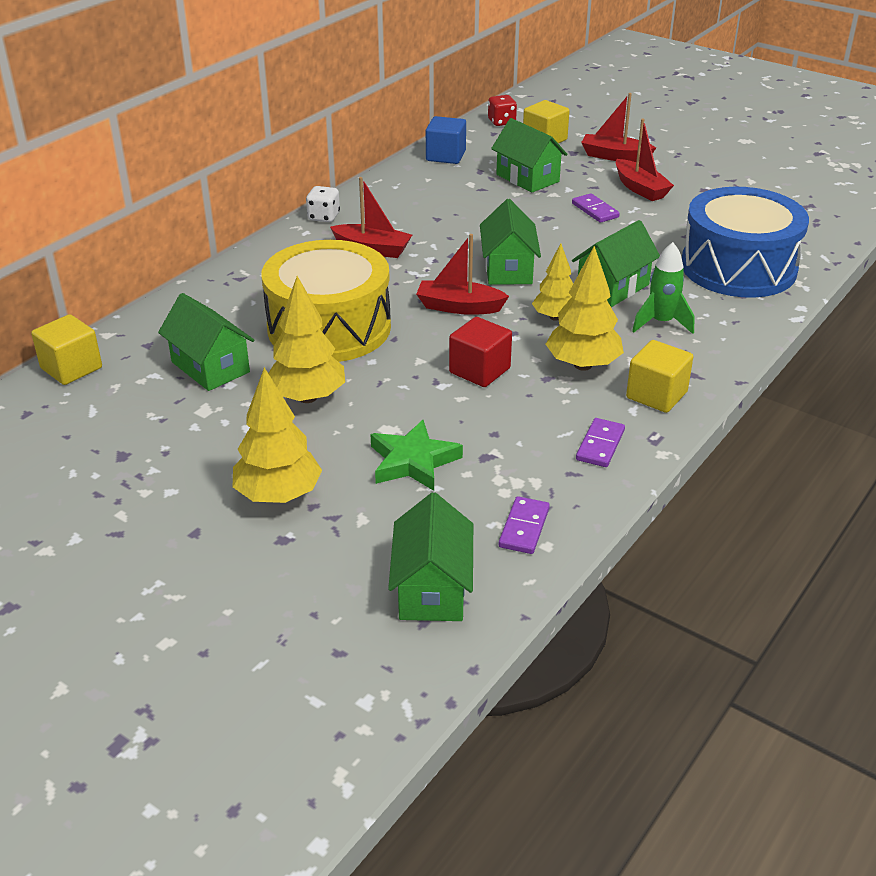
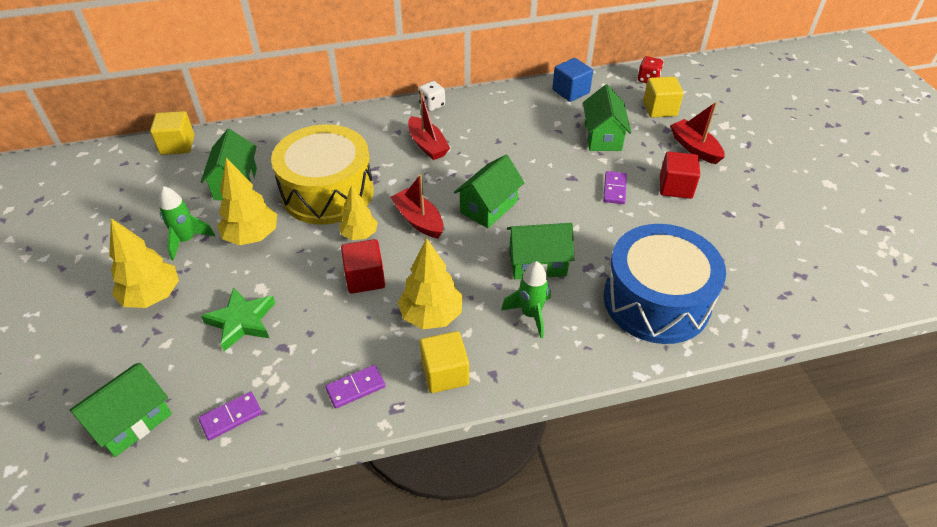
camera: 40 degrees right, 10 degrees up
yellow tree [532,243,573,321] -> yellow tree moved to [339,185,378,240]
red boat [616,118,674,201] -> red cube [660,151,700,199]
none -> green rocket [159,186,215,260]

